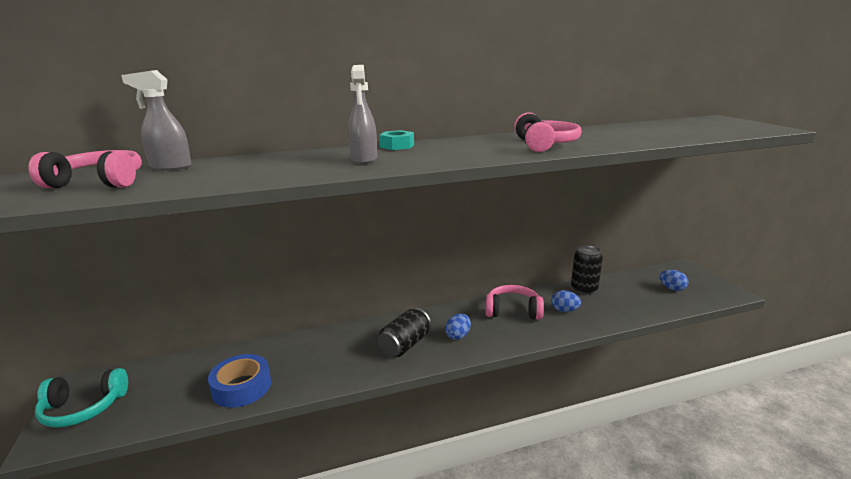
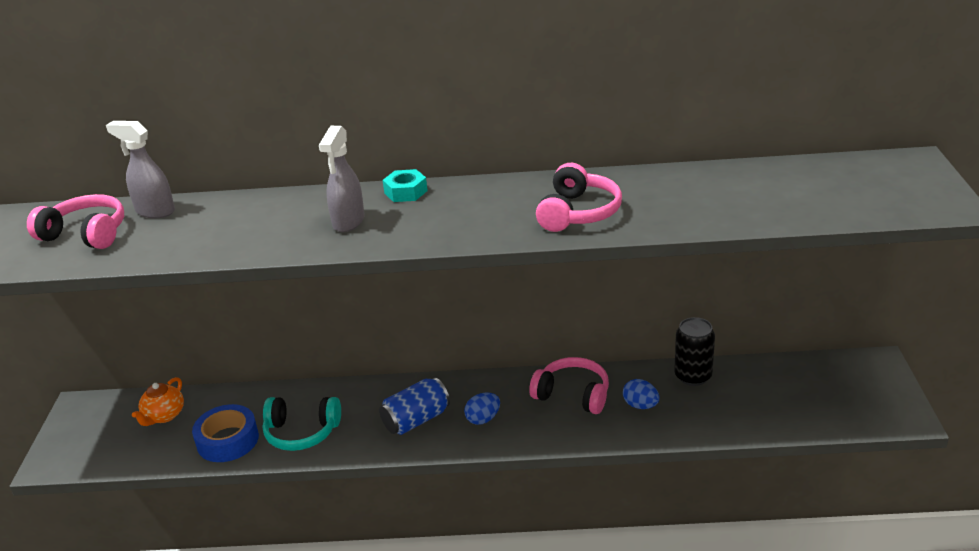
camera: 20 degrees right, 10 degrees up
turquoise headphones [35,368,128,428] -> turquoise headphones moved to [263,397,341,451]
black can [378,308,431,357] -> blue can [379,377,450,435]
blue egg [660,270,688,291] -> none
none -> orange teapot [132,377,184,426]

